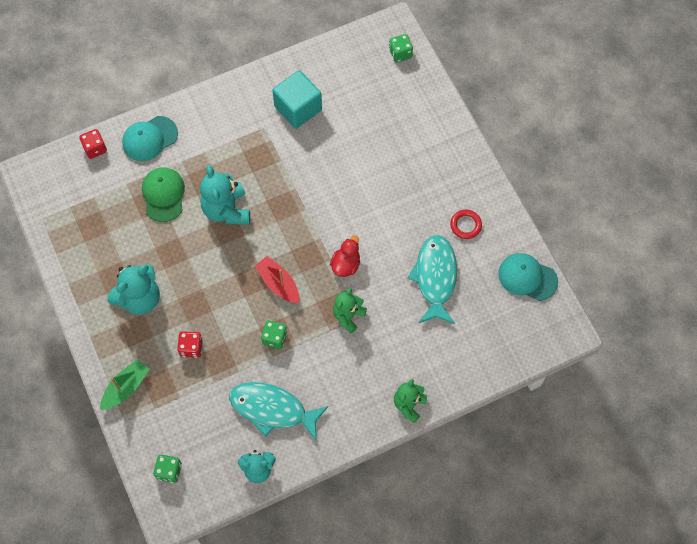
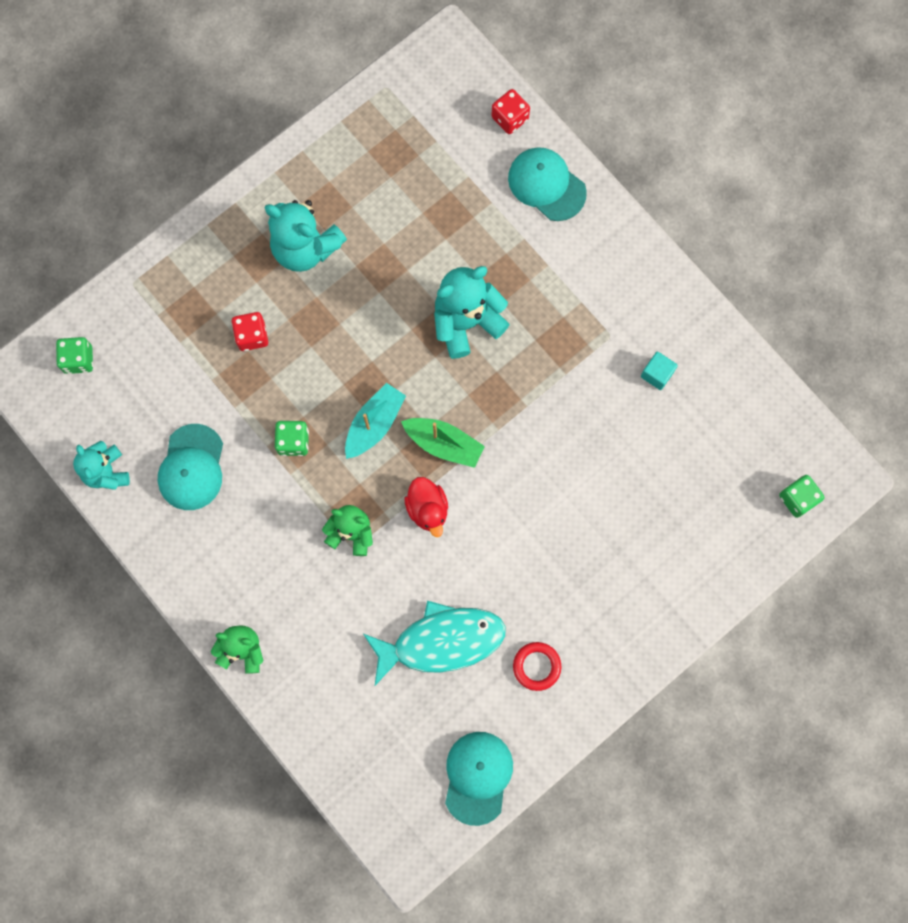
camera: 75 degrees right, 10 degrees up
green boat [100,359,150,410] -> green boat moved to [401,418,485,468]
green cap [142,167,185,222] -> none
turquoise fish [229,382,329,440] -> turquoise cap [158,424,223,510]
red boat [255,256,299,303] -> turquoise boat [345,383,406,459]
turquoise cube [272,70,322,129] -> turquoise cube [641,352,678,390], size x0.47
red duck [330,236,360,277] -> red duck turned 60 degrees clockwise [404,477,448,537]

